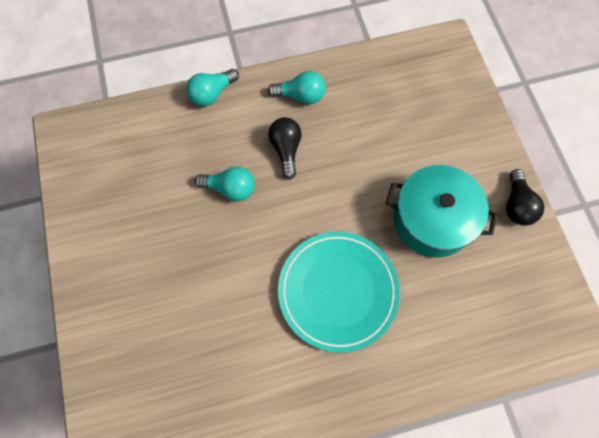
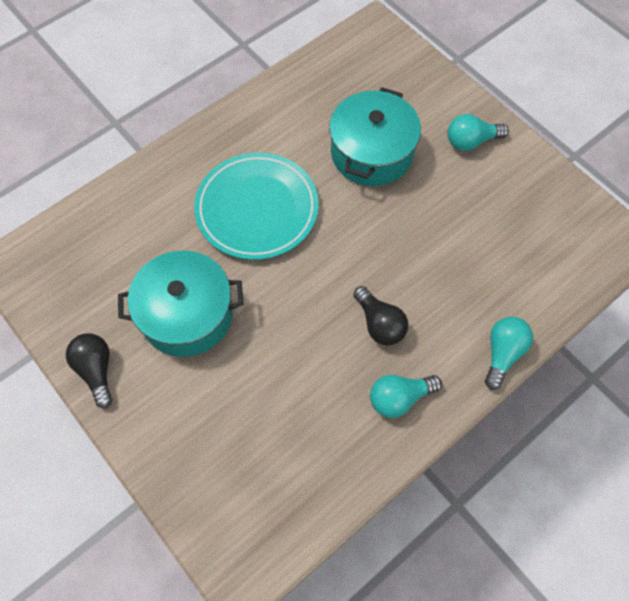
camera: 155 degrees right, 5 degrees down
turquoise light bulb [194,166,254,201] -> turquoise light bulb moved to [448,114,509,151]
none -> turquoise pot [329,87,421,186]

